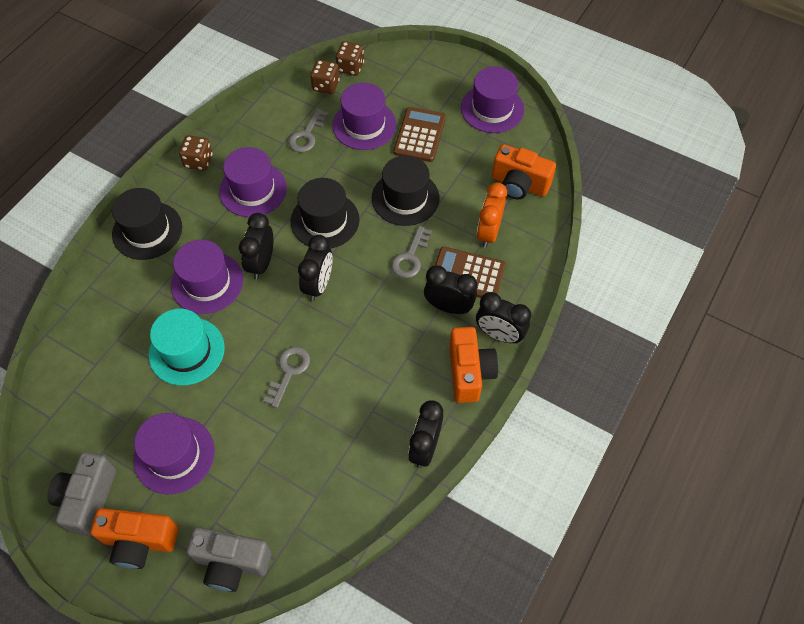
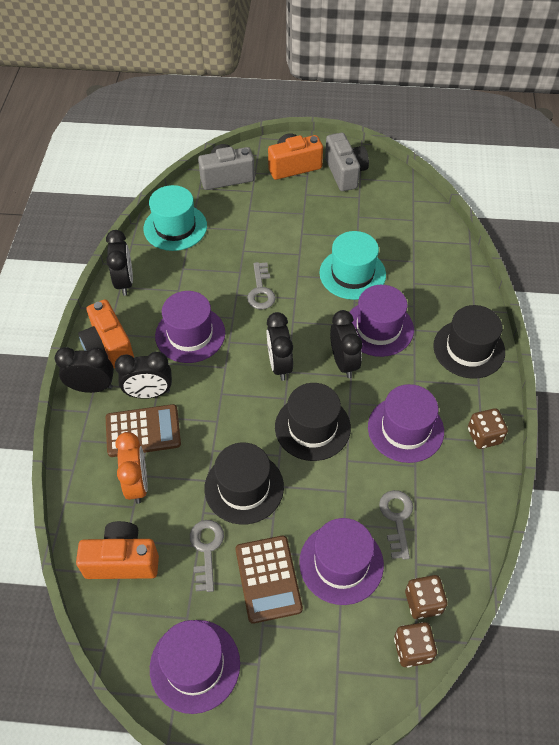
camera: 155 degrees right, 5 degrees down
purple hat [133,413,215,494] -> purple hat moved to [155,291,225,363]
grey key [391,226,432,278] -> grey key moved to [190,520,224,592]
none -> turquoise hat [144,185,207,251]

